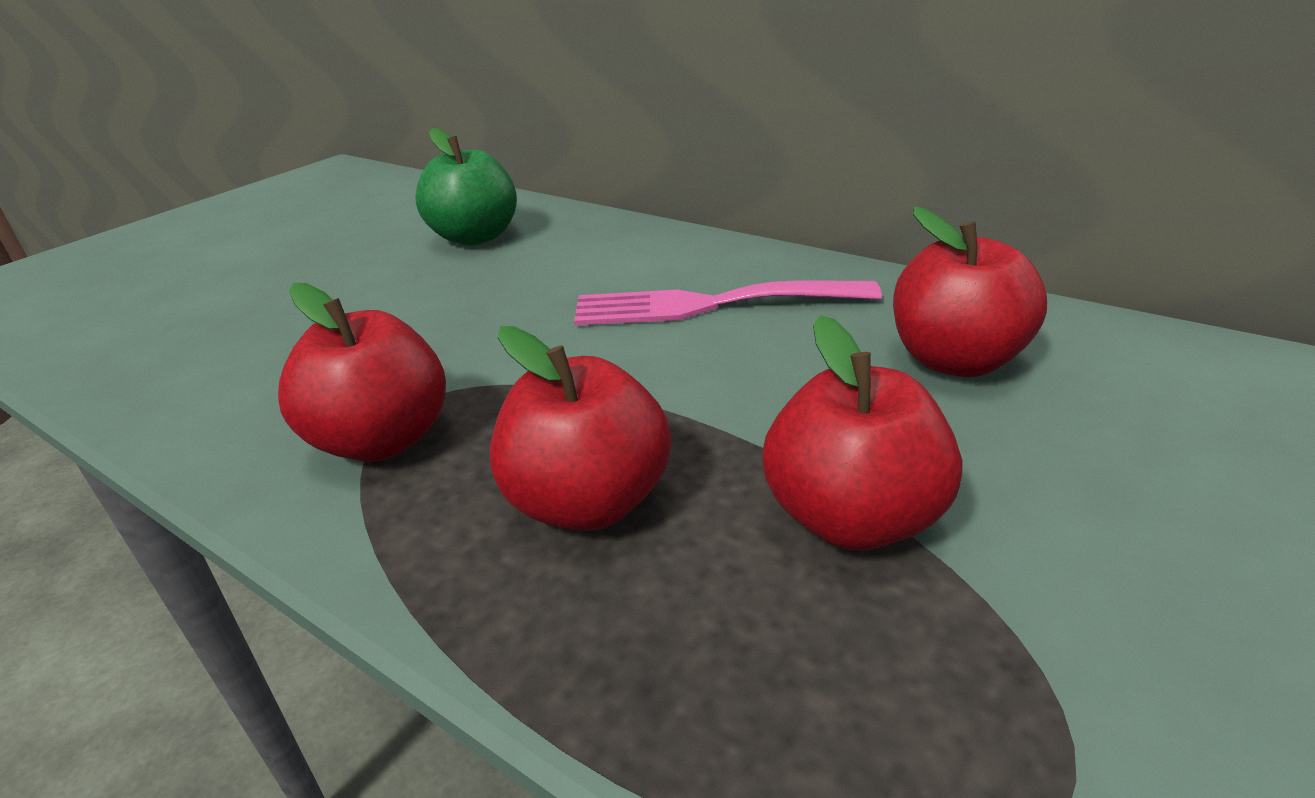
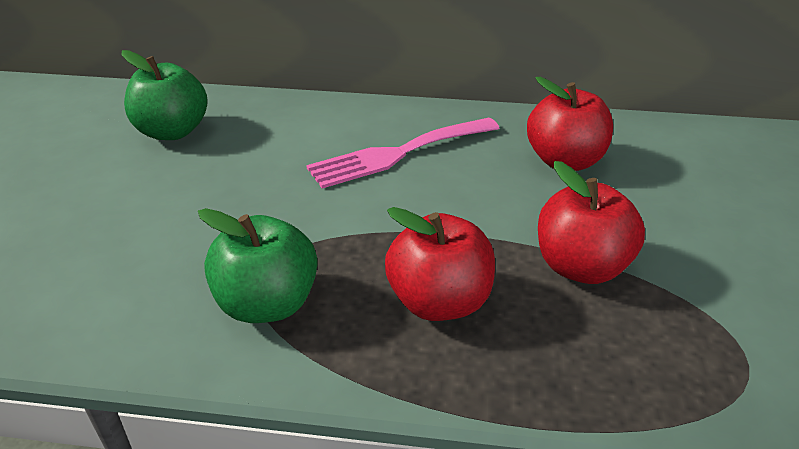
camera: 30 degrees left, 5 degrees up
red apple [278,283,446,462] -> green apple [198,208,318,323]

